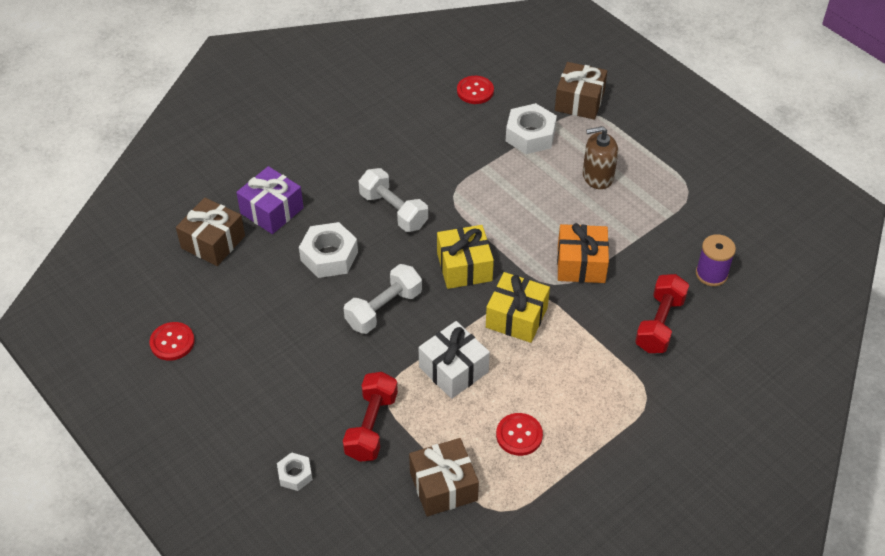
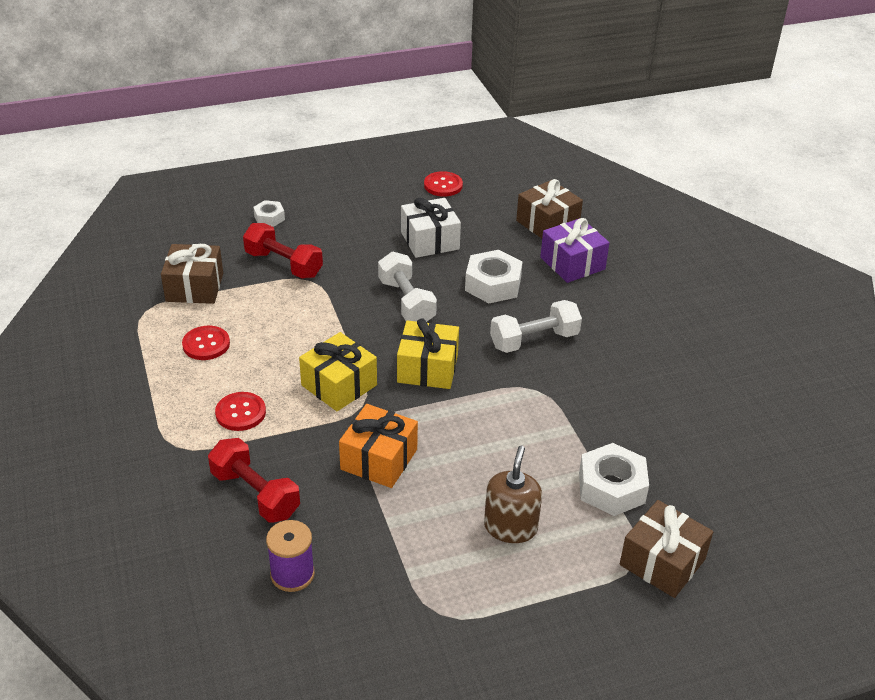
camera: 110 degrees right, 10 degrees down
white gift [418,321,490,399] -> white gift moved to [401,198,461,258]
red button [457,76,494,104] -> red button moved to [215,392,266,431]

